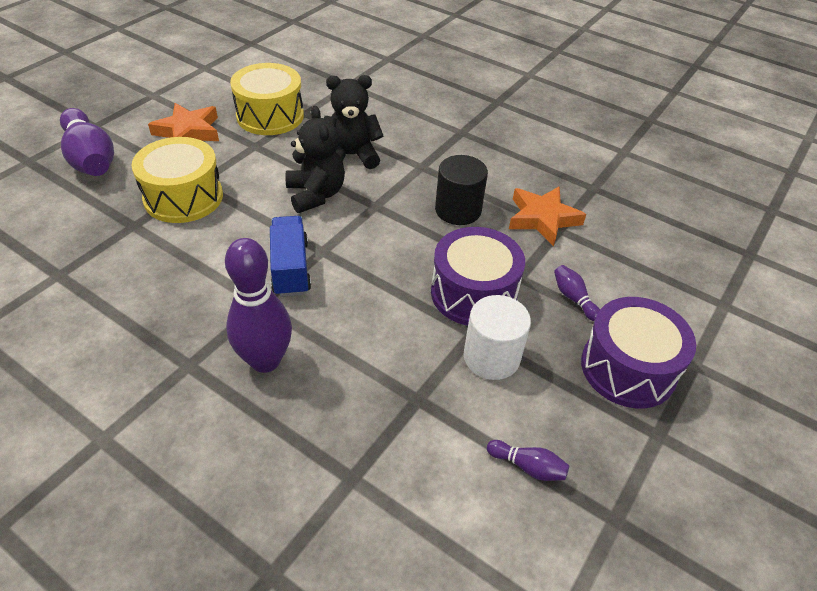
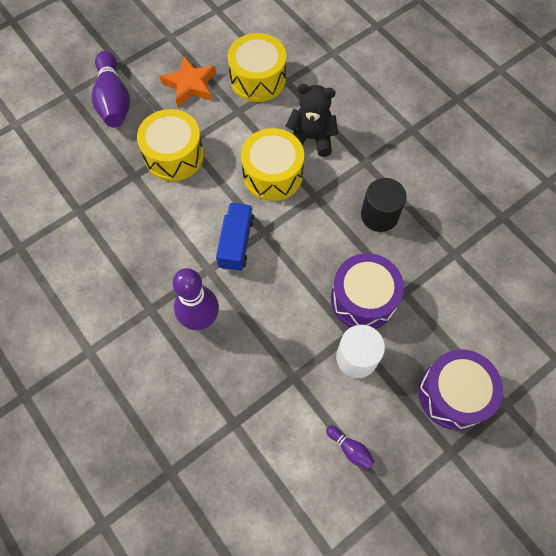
camera: 20 degrees right, 20 degrees up
black teddy bear [285,106,345,213] -> yellow drum [241,128,304,201]
orange star [509,186,586,246] -> none
purple bowling pin [554,265,600,321] -> none

